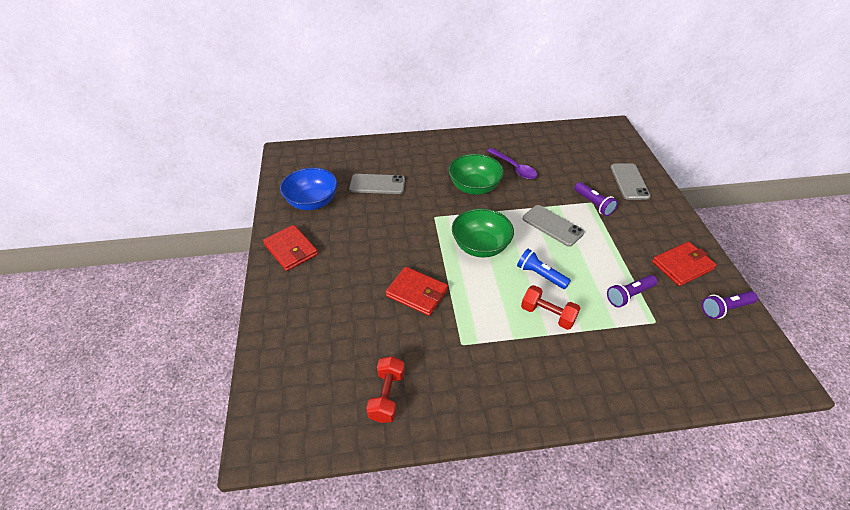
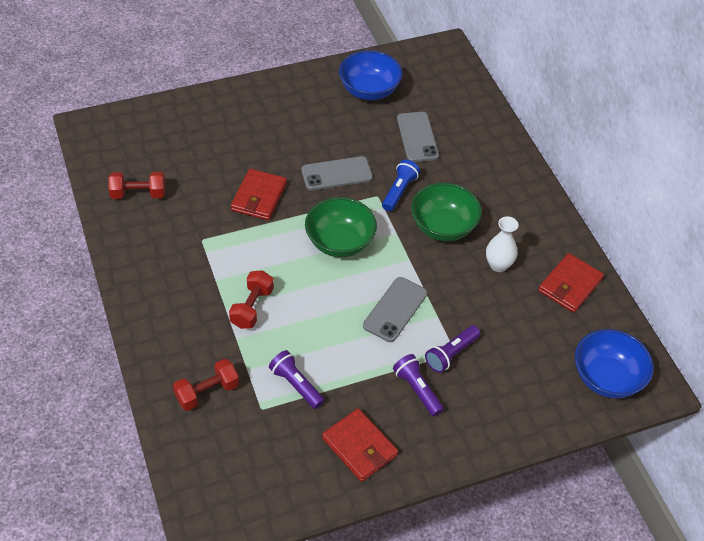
camera: 75 degrees right, 5 degrees up
red wallet [263,225,318,271] -> red wallet moved to [538,253,604,313]
purple spoon [487,148,537,179] -> white vase [486,216,518,272]
blue flashlight [517,249,571,289] -> blue flashlight moved to [382,160,420,211]
grey phone [611,163,651,200] -> grey phone moved to [302,156,373,191]
purple flashlight [702,291,758,319] -> purple flashlight moved to [393,354,444,416]
none -> red dumbbell [173,359,239,411]
none -> blue bowl [575,329,654,398]

